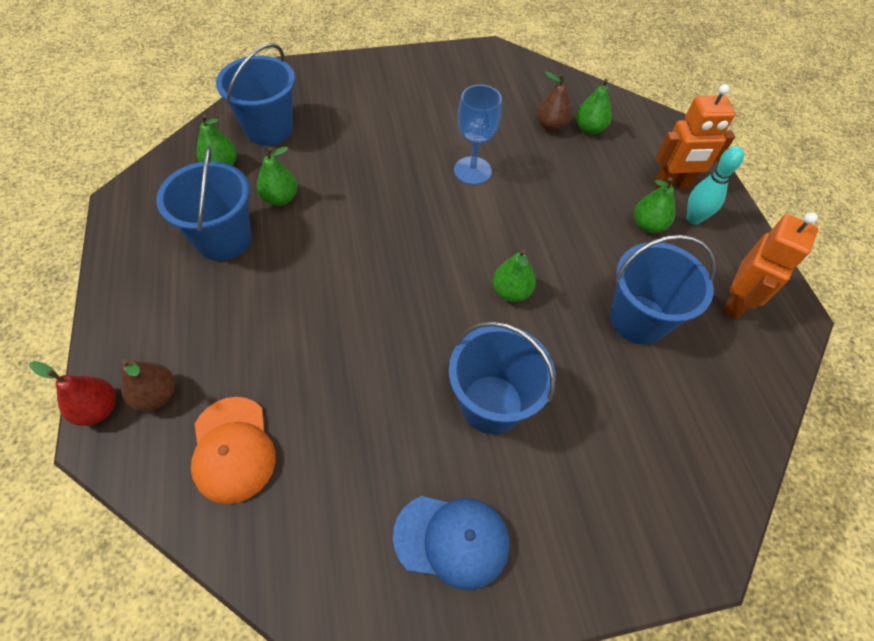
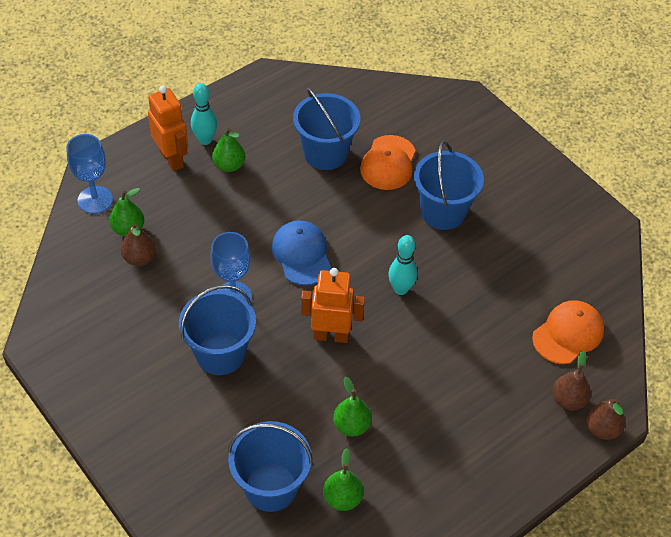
camera: 115 degrees left, 5 degrees down
red pear [29,361,116,426] -> brown pear [586,398,625,440]
blue bucket [156,146,251,261] -> blue bucket moved to [179,285,256,375]
blue cap [393,496,509,590] -> blue cap moved to [272,220,331,285]
green pear [493,249,536,302] -> none
orange robot [723,212,818,319] -> orange robot moved to [301,268,365,343]
none -> blue goblet [66,134,113,214]
none -> orange cap [360,135,416,190]
none -> turquoise bowling pin [388,235,417,295]

